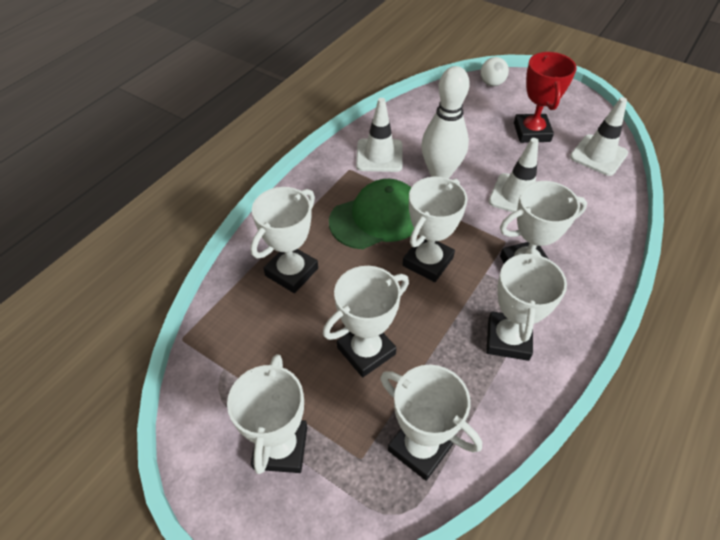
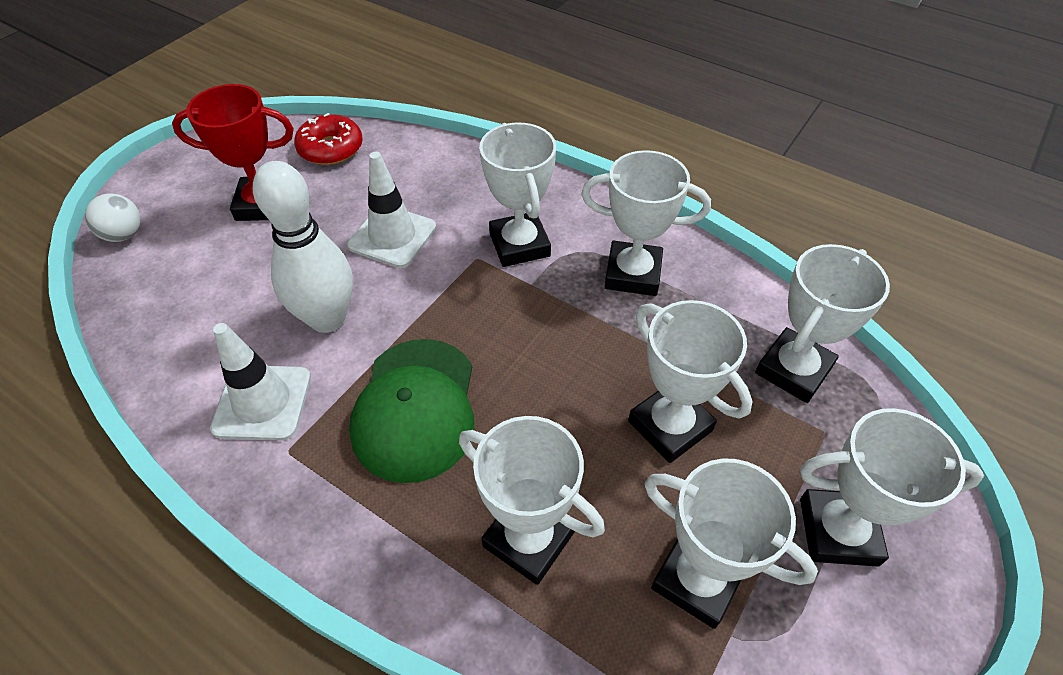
camera: 90 degrees left, 0 degrees up
green cap [329,179,414,249] -> green cap turned 150 degrees counterclockwise [349,339,474,483]
white trophy [402,177,468,282] -> white trophy moved to [644,459,818,629]
white traffic cone [570,97,628,176] -> red donut [294,113,363,165]

